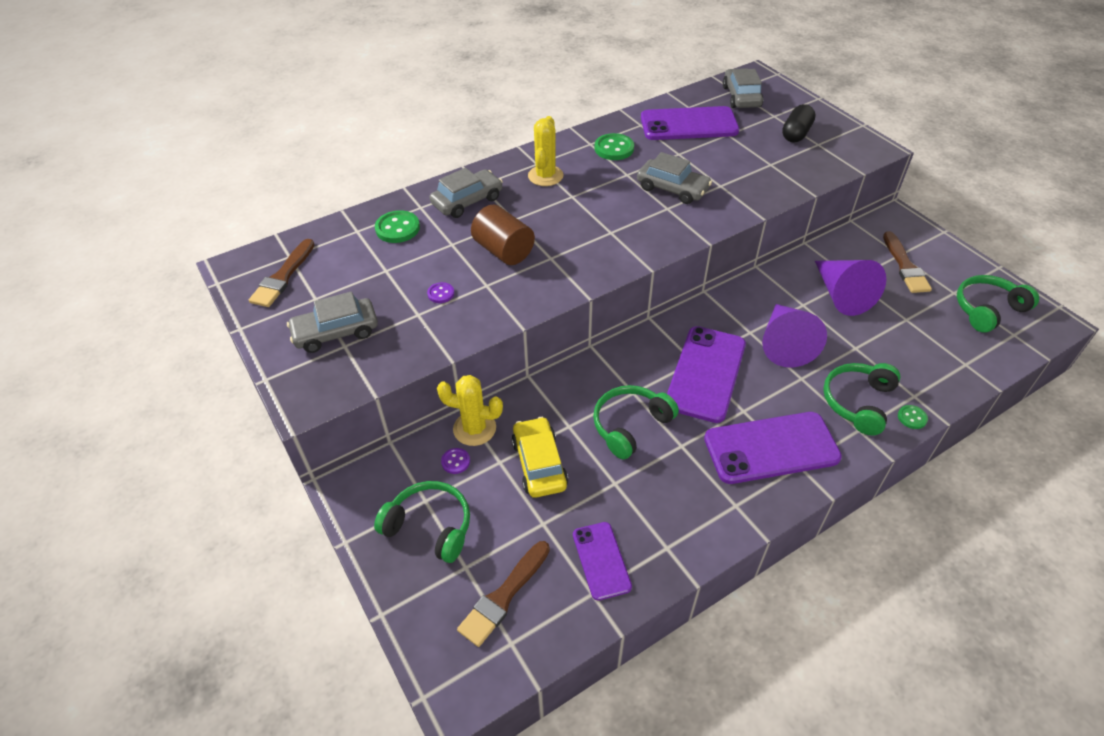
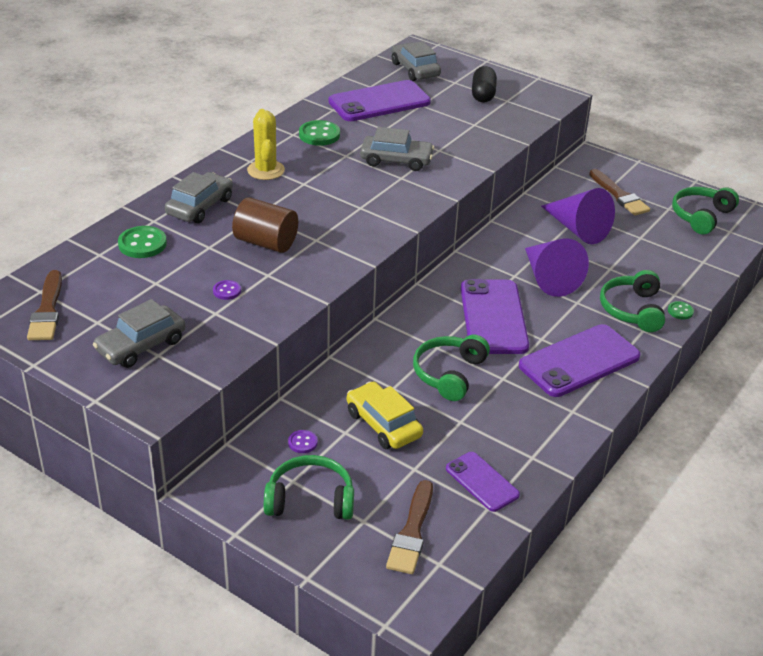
camera: 25 degrees left, 10 degrees down
yellow cactus [437,375,503,446] -> none

